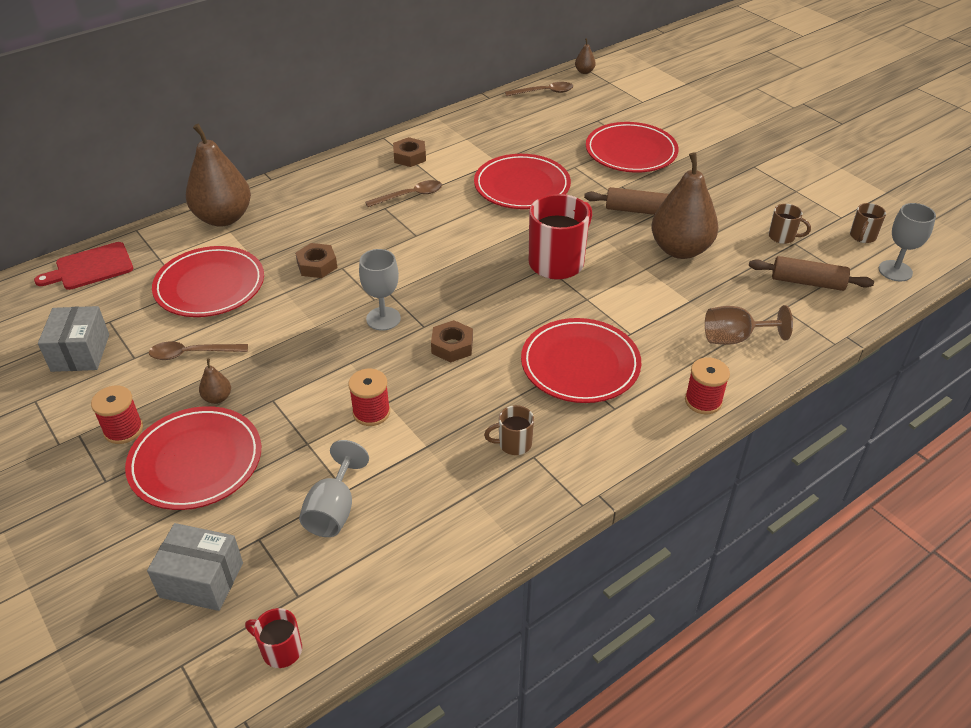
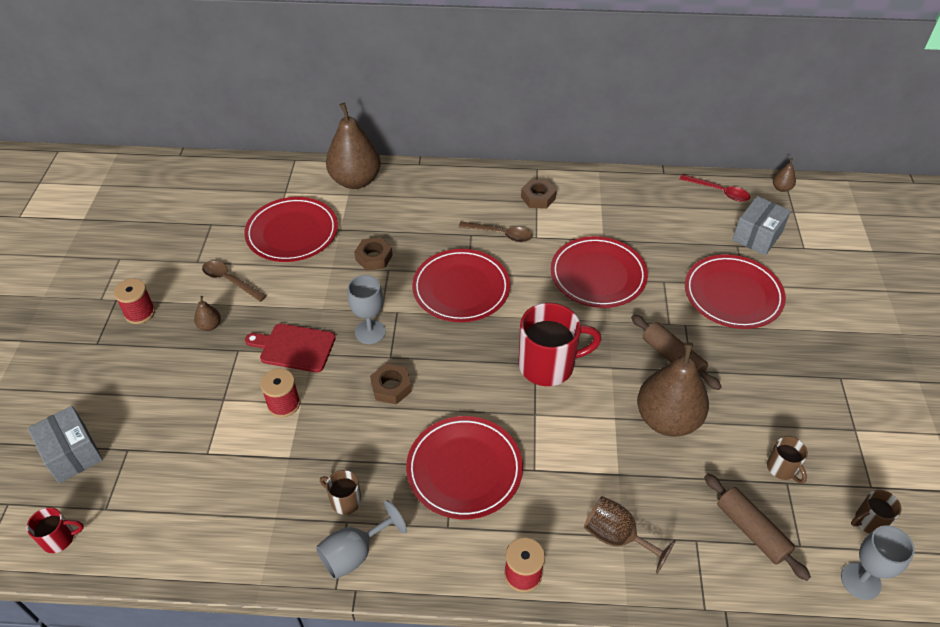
camera: 40 degrees right, 5 degrees up
red cutting board [34,242,133,290] -> red cutting board moved to [245,324,336,373]
grey box [38,306,109,372] -> grey box moved to [732,196,791,255]
red plate [125,406,261,510] -> red plate moved to [412,249,510,322]
red mug [245,608,302,668] -> red mug turned 105 degrees clockwise [27,507,84,553]
grey goblet [299,440,369,537] -> grey goblet moved to [316,500,407,580]
brown spoon [505,82,573,96] -> red spoon [680,174,750,202]

